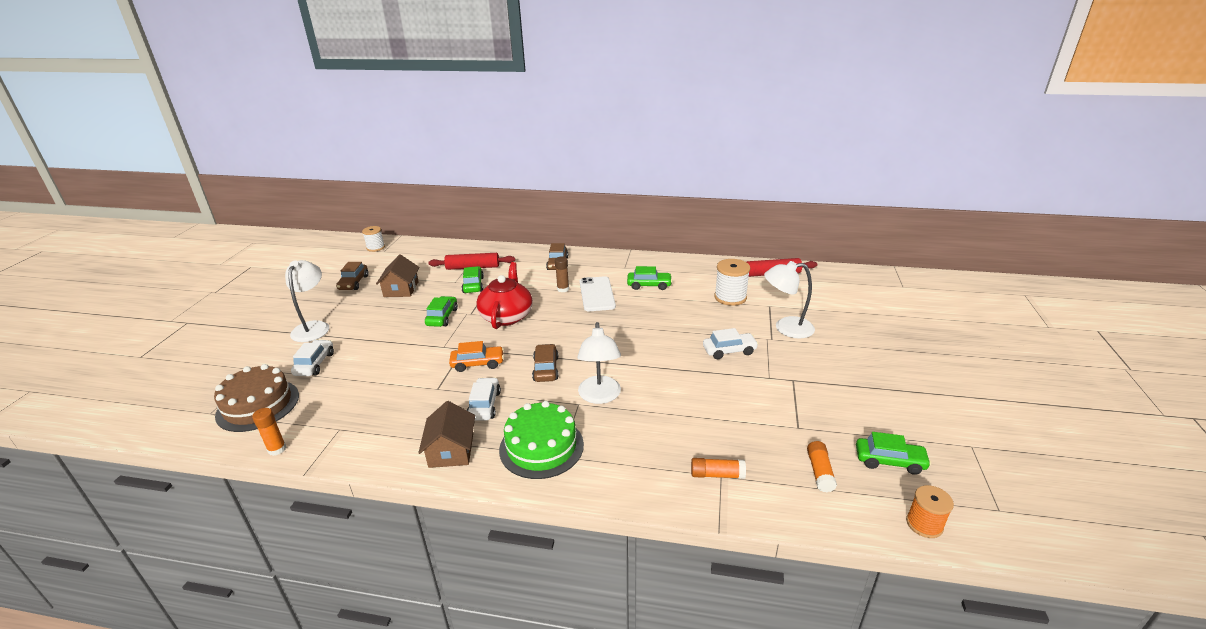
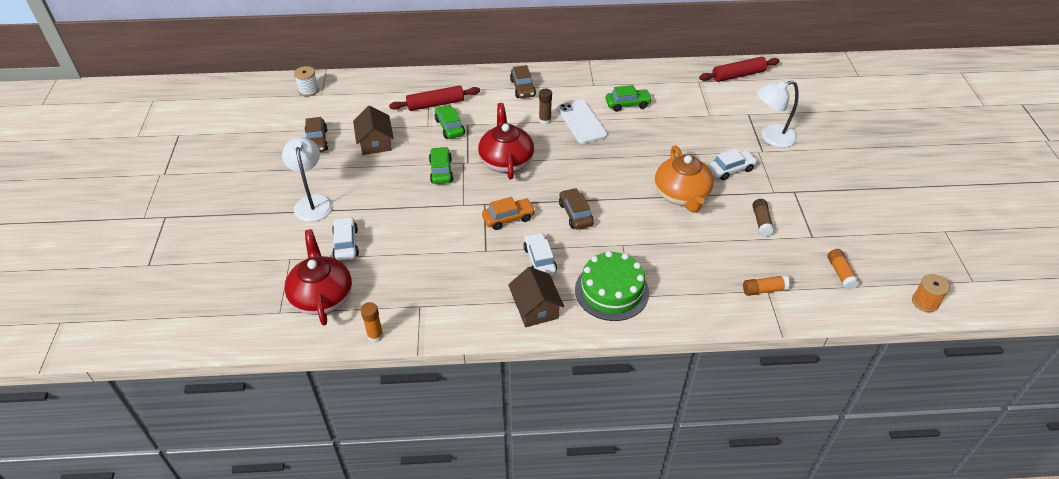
camera: 15 degrees left, 15 degrees up
brown cake [214,364,299,432] -> red teapot [285,229,352,326]
white lamp [577,322,621,404] -> none
white spool [714,259,750,306] -> none
green car [856,432,931,475] -> none
none -> orange teapot [655,145,714,212]
none -> brown glue stick [752,199,774,237]

